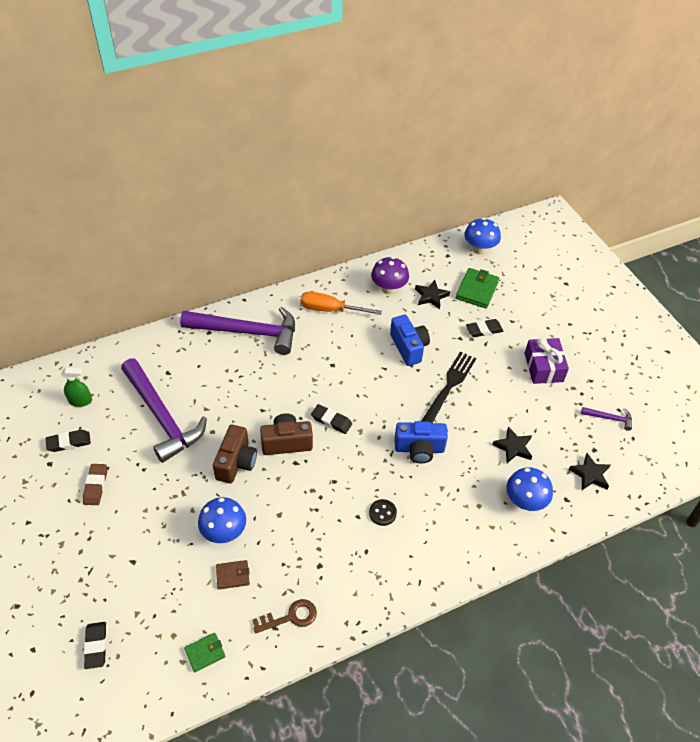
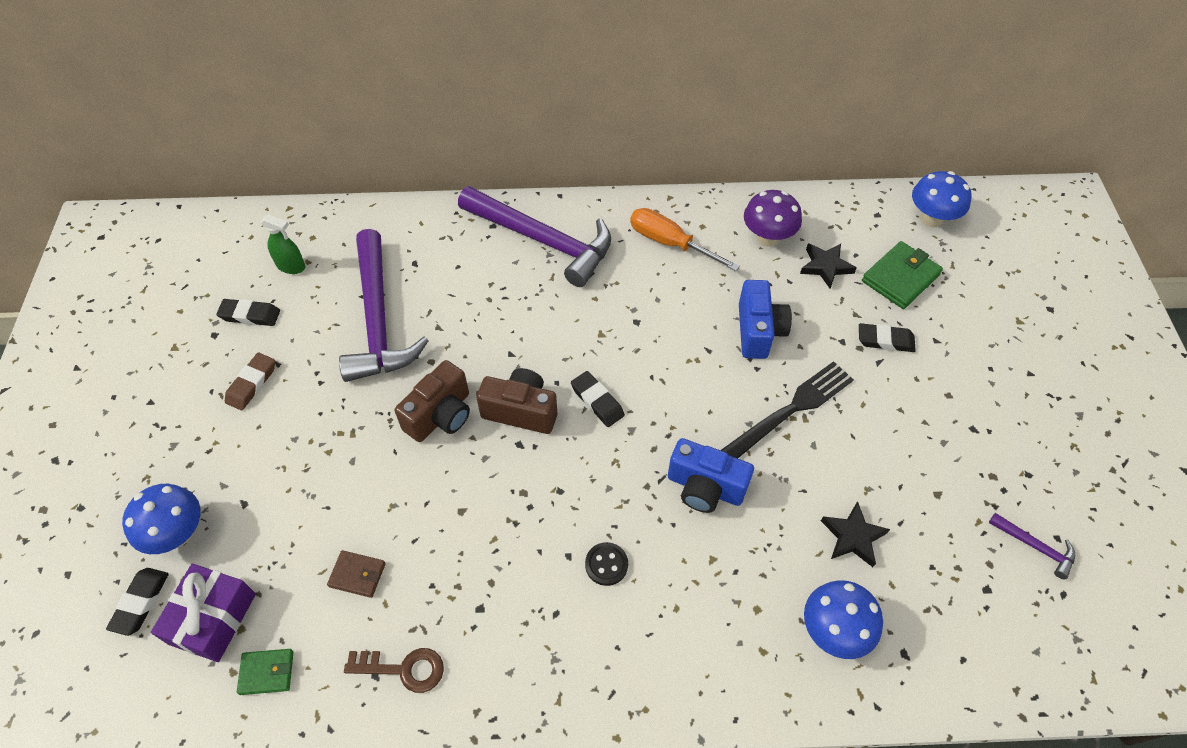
camera: 25 degrees right, 5 degrees up
blue mushroom [198,497,246,543] -> blue mushroom moved to [122,484,201,554]
purple gift [524,338,569,384] -> purple gift moved to [151,564,256,662]
black star [569,453,610,490] -> none

